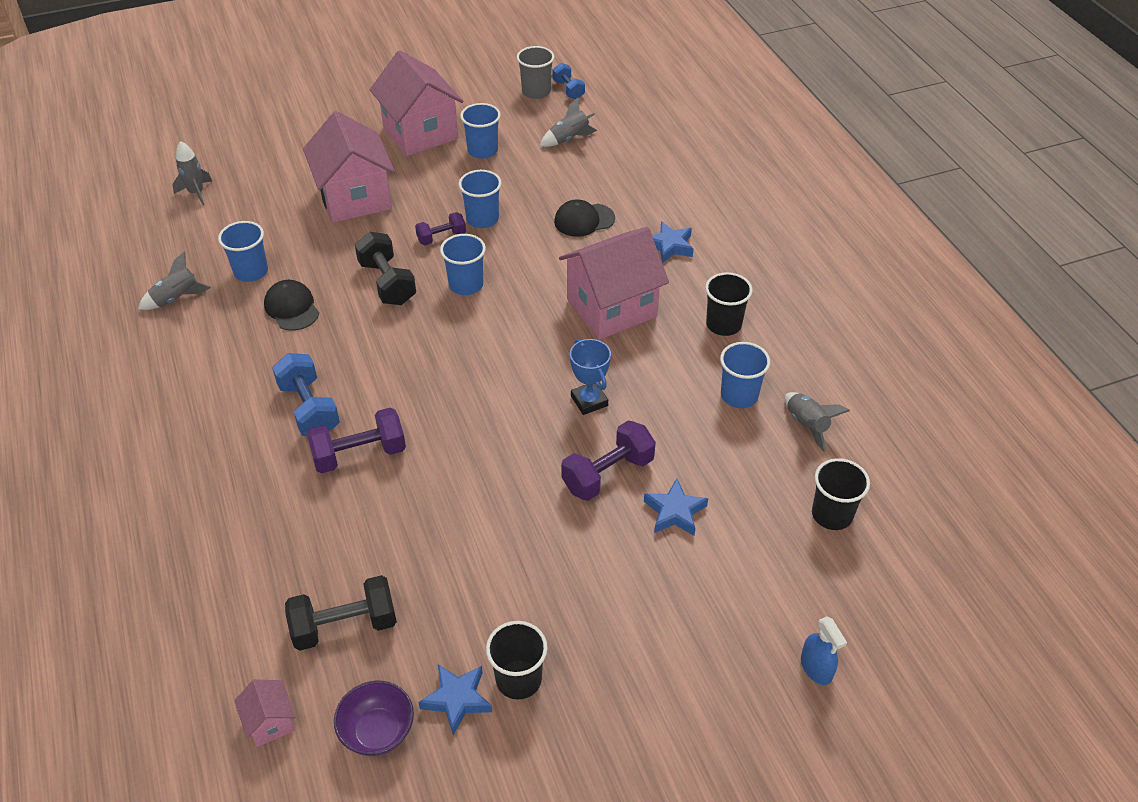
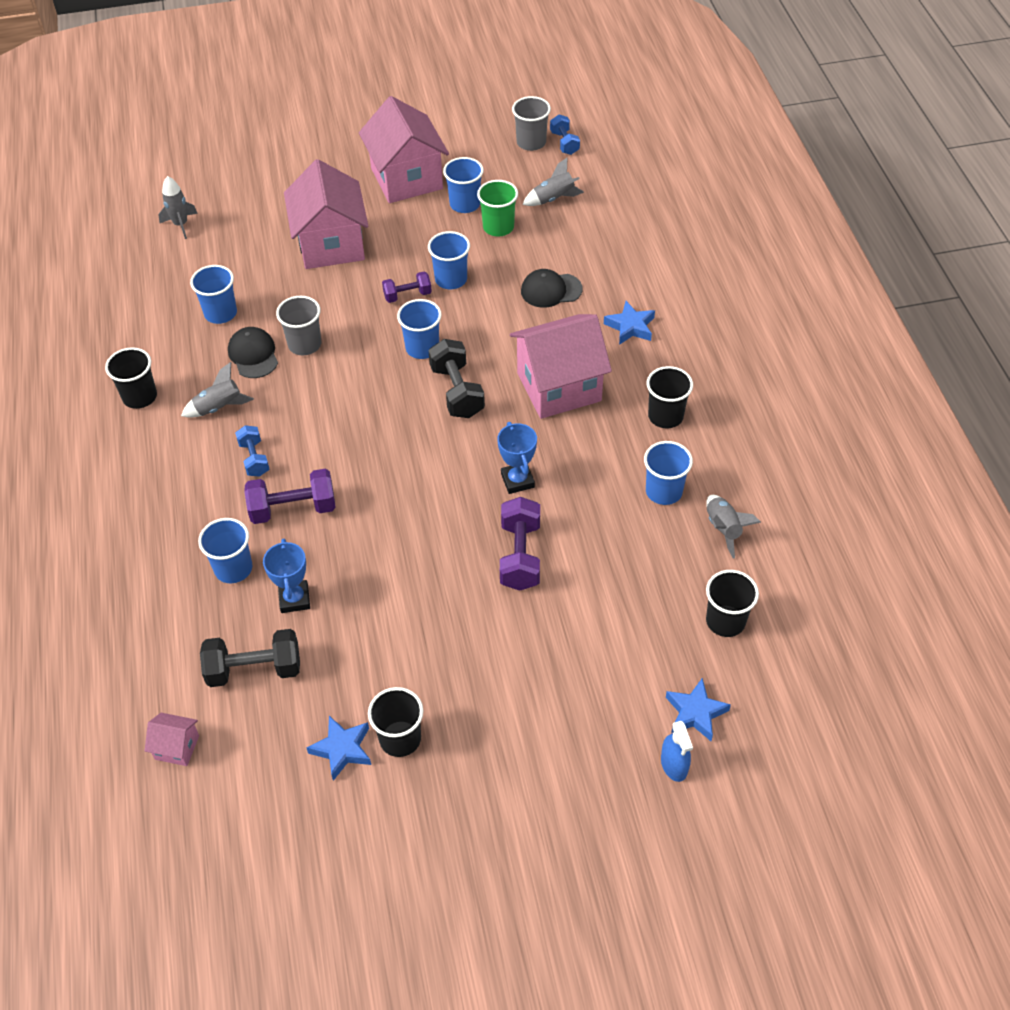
camera: 10 degrees right, 5 degrees up
grey rocket [138,251,211,310] -> grey rocket moved to [181,362,254,418]
pink house [234,679,295,747] -> pink house turned 60 degrees counterclockwise [145,713,199,766]
blue dumbbell [272,353,340,436] -> blue dumbbell [235,425,269,477], size x0.62
purple bowl [334,681,414,756] -> none
black dumbbell [355,232,416,305] -> black dumbbell moved to [428,339,485,418]
purple dumbbell [561,420,656,501] -> purple dumbbell turned 60 degrees counterclockwise [500,497,540,591]
blue star [644,478,708,536] -> blue star moved to [666,678,731,741]
none -> black cup [105,347,157,409]
none -> blue cup [198,518,252,583]
none -> blue trophy [263,539,310,613]
none -> grey cup [276,296,321,356]
none -> green cup [477,180,518,237]

